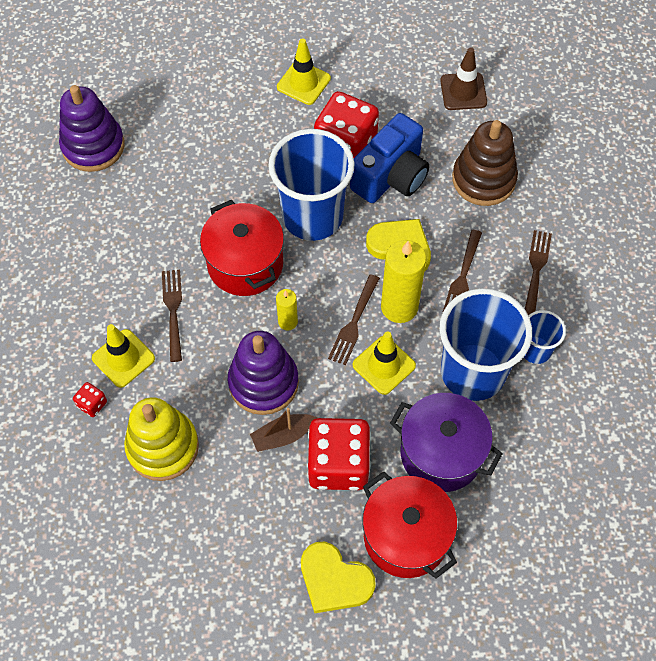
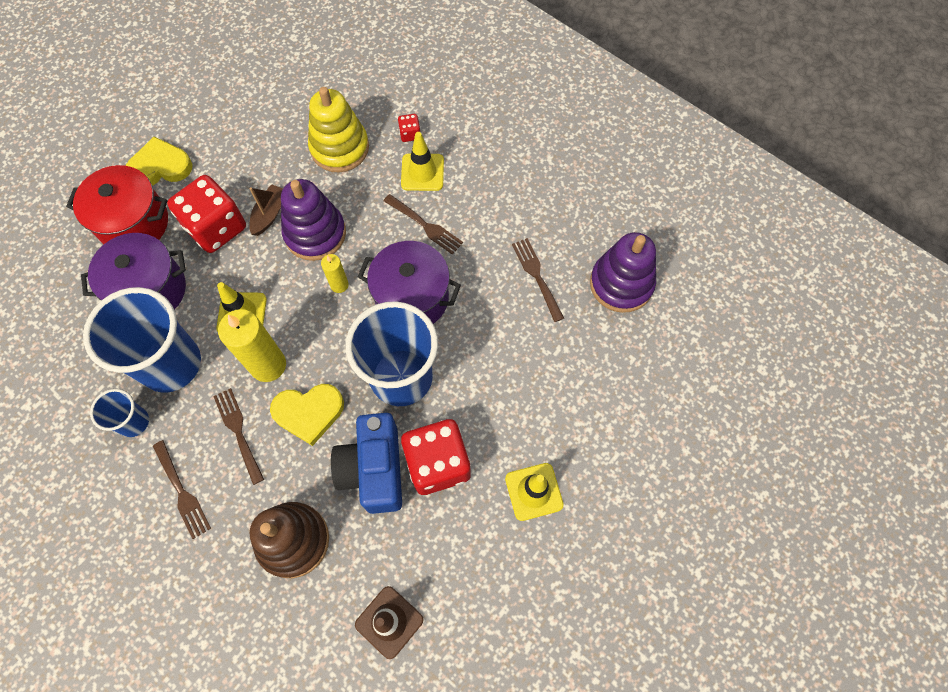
camera: 135 degrees right, 5 degrees up
red pot [200,200,284,296] -> purple pot [358,241,461,324]
brown fork [328,274,380,365] -> brown fork moved to [512,238,564,322]

